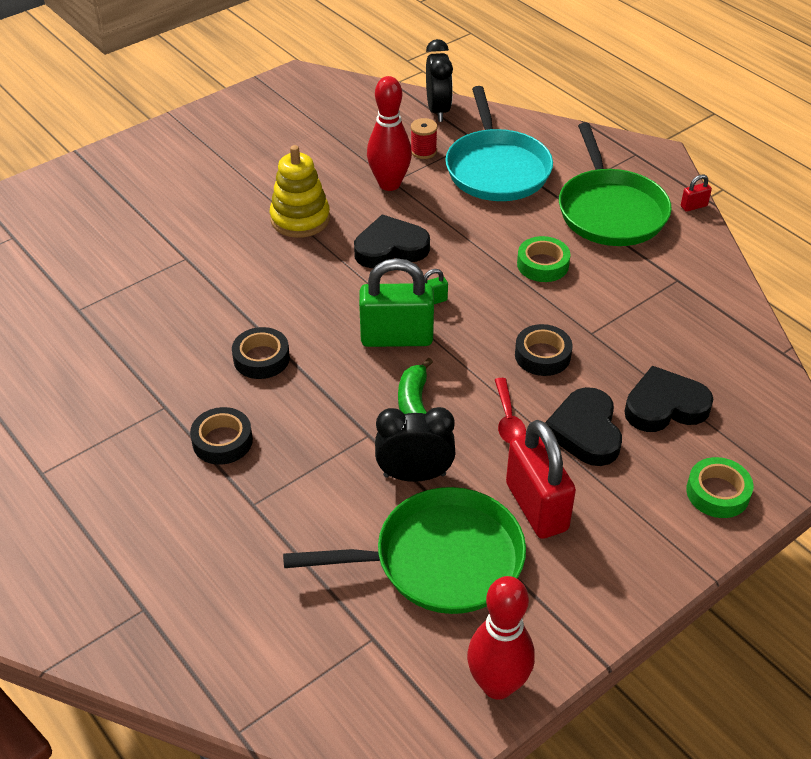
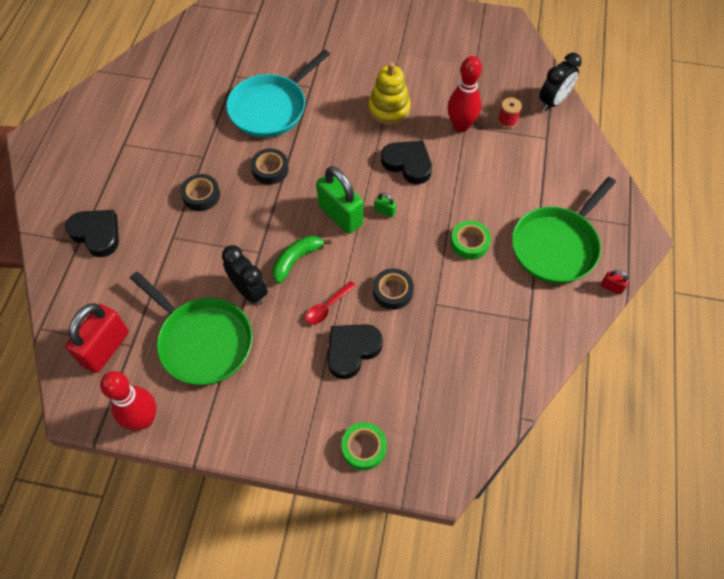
camera: 50 degrees right, 15 degrees up
turquoise pan [445,86,553,201] -> turquoise pan moved to [226,49,330,138]
red padlock [506,420,576,539] -> red padlock moved to [65,303,129,373]
black heart [624,366,713,432] -> black heart moved to [65,210,119,257]

